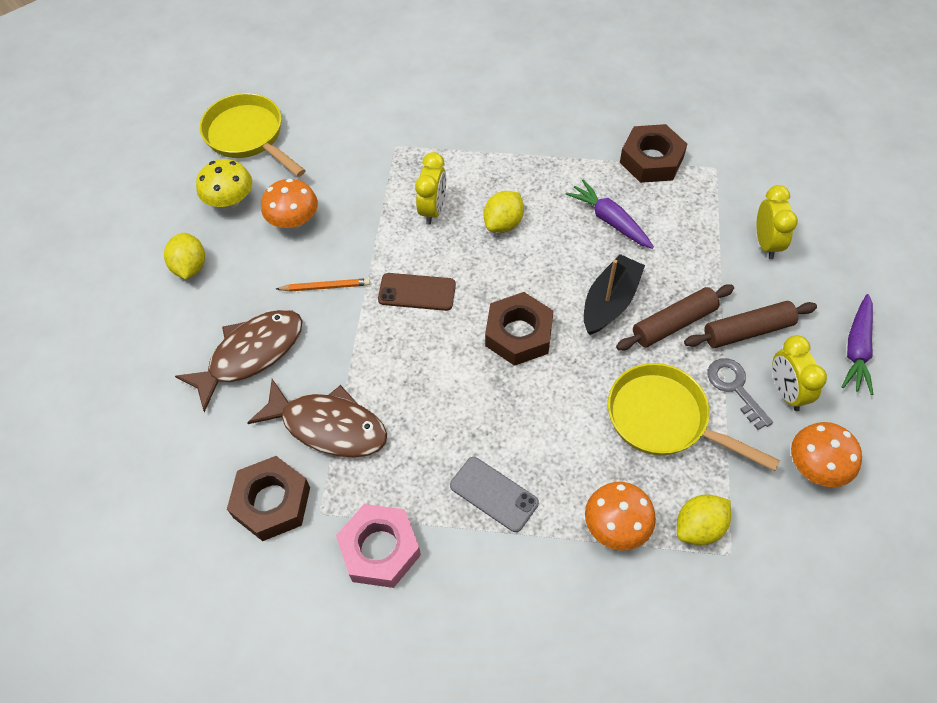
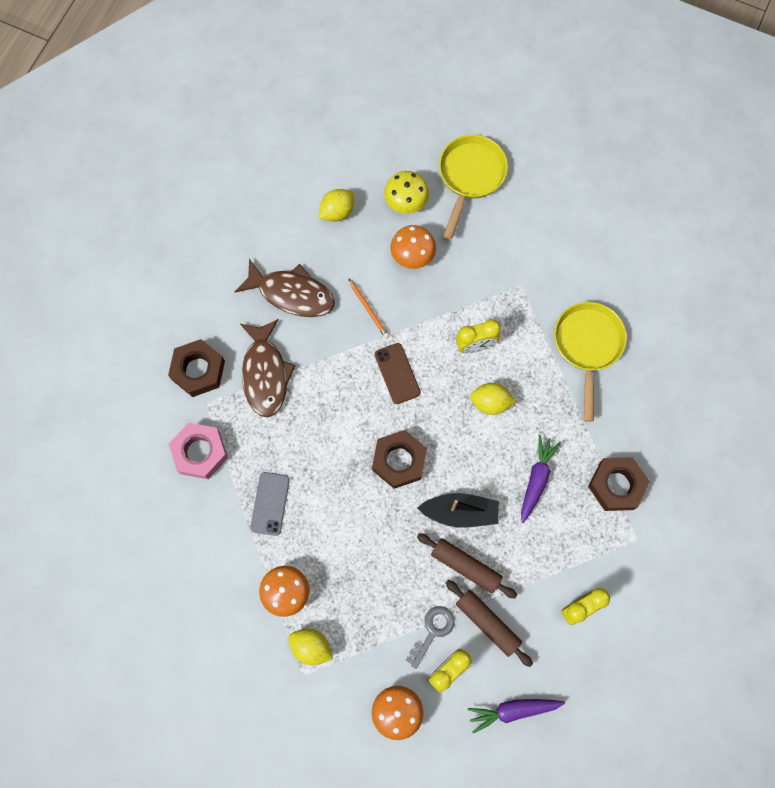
camera: 60 degrees right, 15 degrees up
yellow pan [608,363,780,471] -> yellow pan moved to [554,302,627,422]

